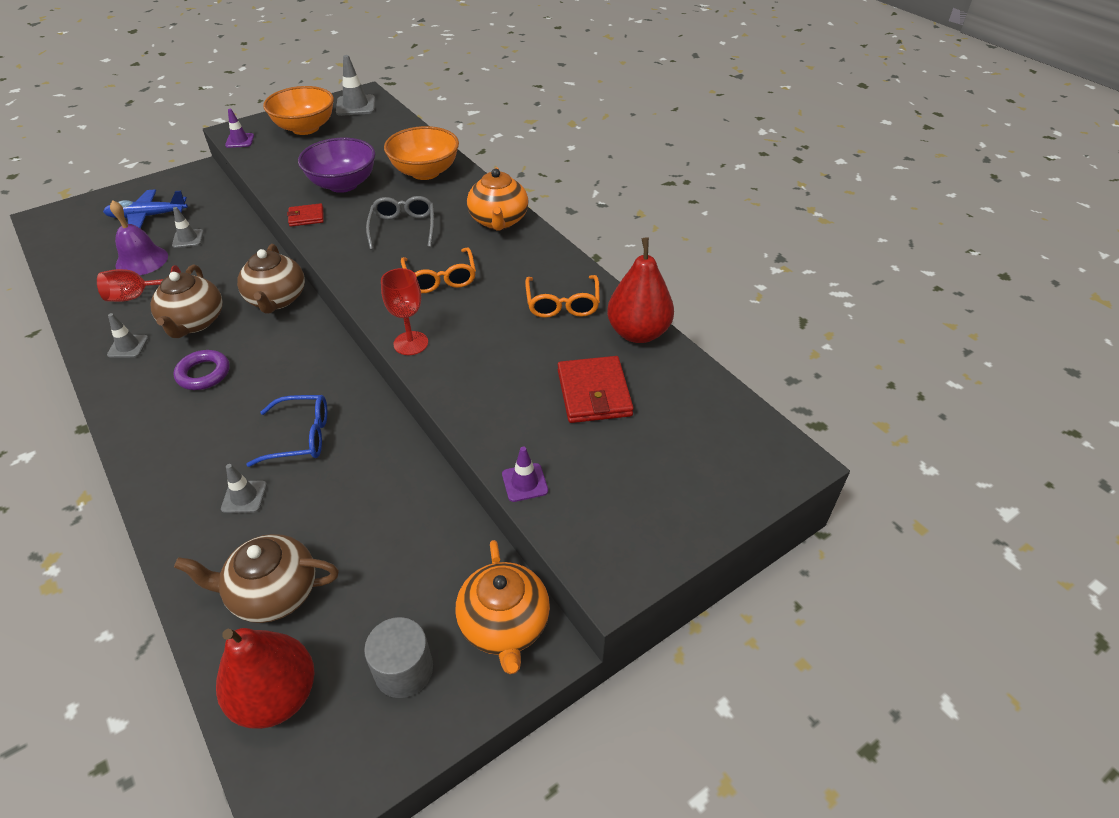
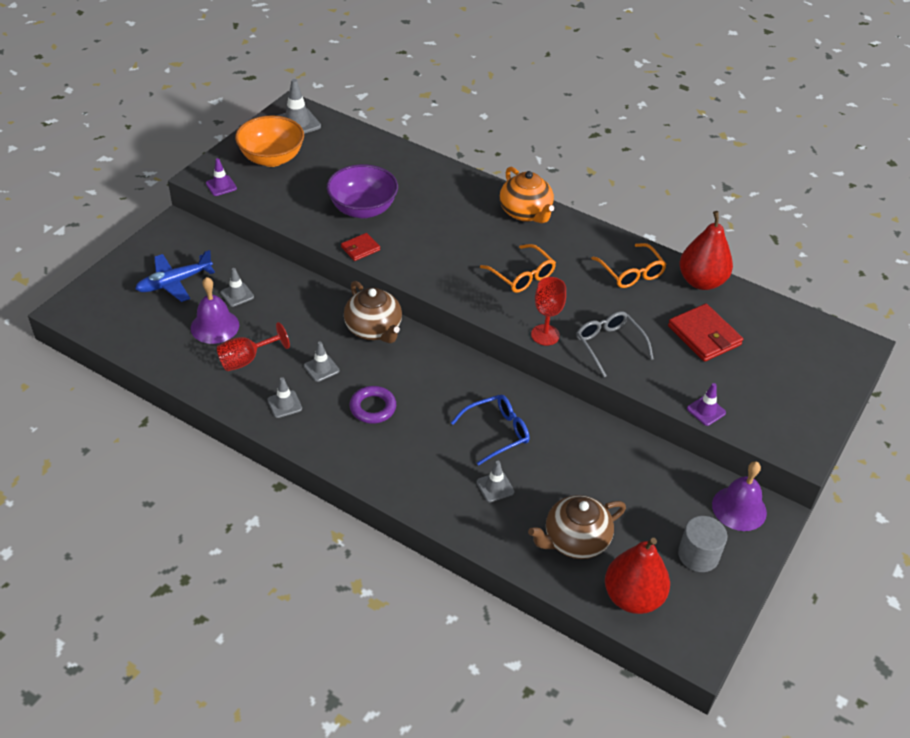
camera: 25 degrees left, 0 degrees up
brown teapot [150,264,223,338] -> grey traffic cone [304,341,340,382]
grey glasses [366,196,434,250] -> grey glasses moved to [576,311,654,377]
orange bowl [384,126,459,180] -> none
orange teapot [456,540,550,674] -> purple bell [712,461,767,531]

